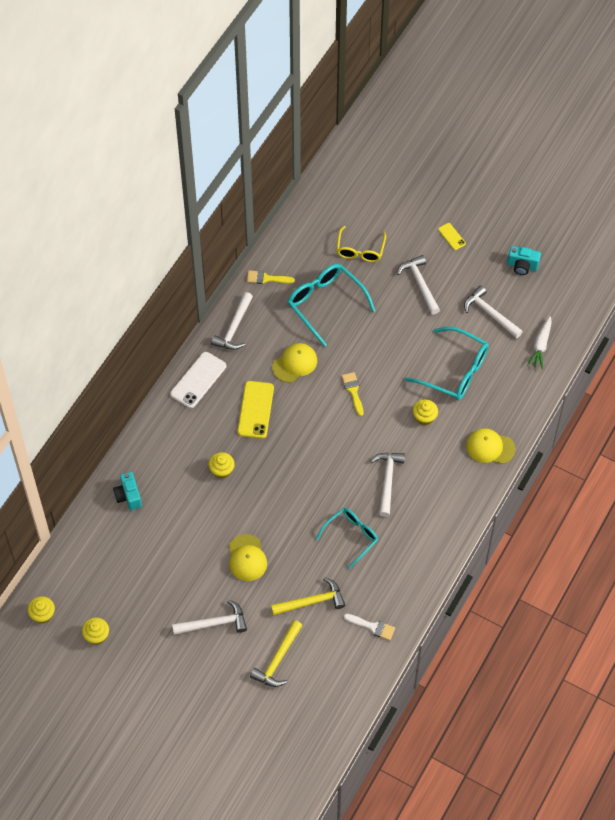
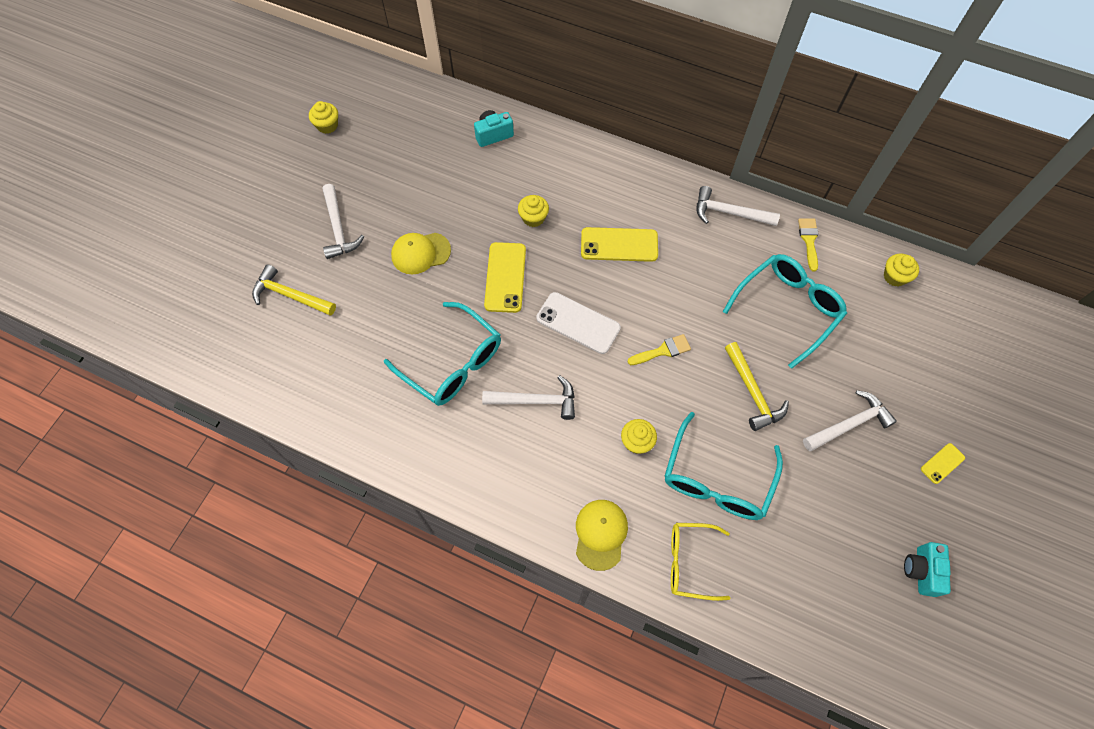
camera: 85 degrees right, 5 degrees up
yellow cupcake [28,596,55,624] -> yellow cupcake moved to [884,254,919,287]
white phone [170,352,226,408] -> white phone moved to [536,292,621,354]
yellow hammer [271,577,345,616] -> yellow hammer moved to [725,342,789,431]
yellow cap [272,343,317,383] -> none
turquoise glasses [316,508,378,569] -> turquoise glasses [384,302,501,406], size x1.52
yellow glasses [336,226,386,262] -> yellow glasses moved to [671,523,730,601]
white brush [344,614,395,641] -> none
white hammer [464,286,523,338] -> none
white carrot [527,316,552,369] -> none
none -> yellow phone [484,242,526,313]

